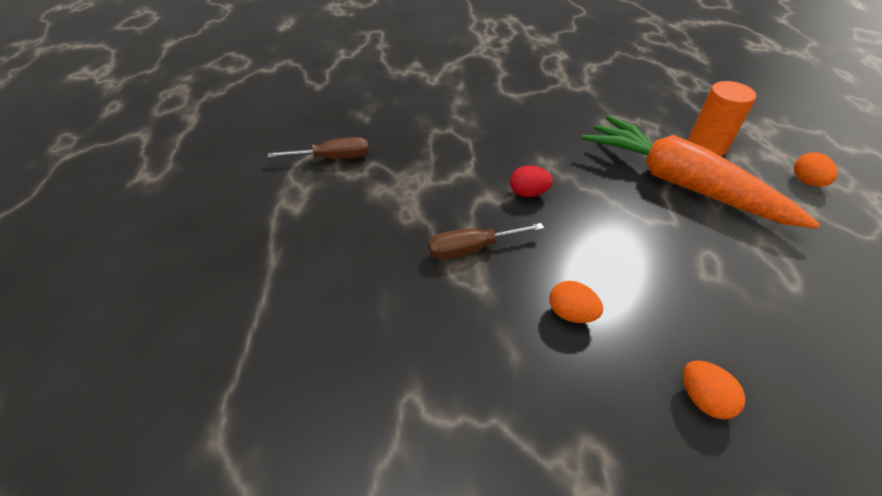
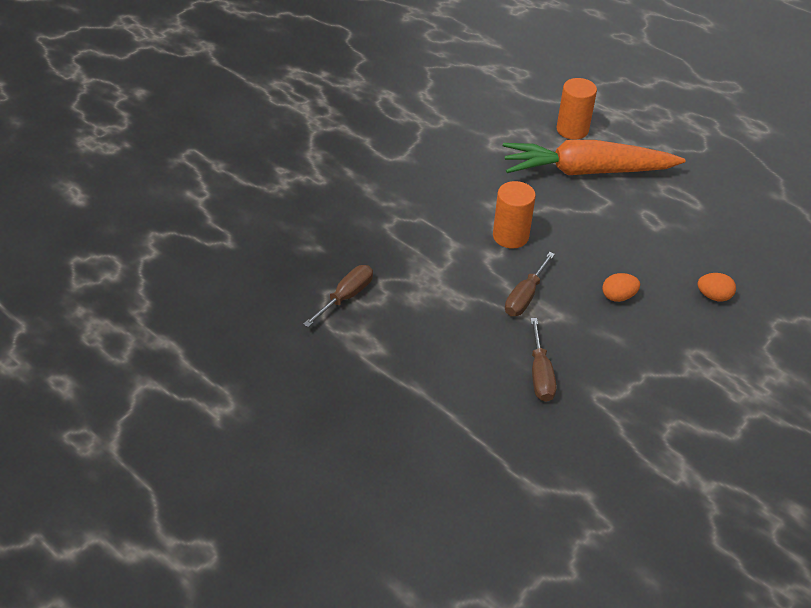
camera: 45 degrees left, 0 degrees up
red egg [510,166,553,197] -> orange cylinder [493,181,536,248]
orange egg [794,152,837,187] -> none
none -> brown screwdriver [530,318,557,402]

